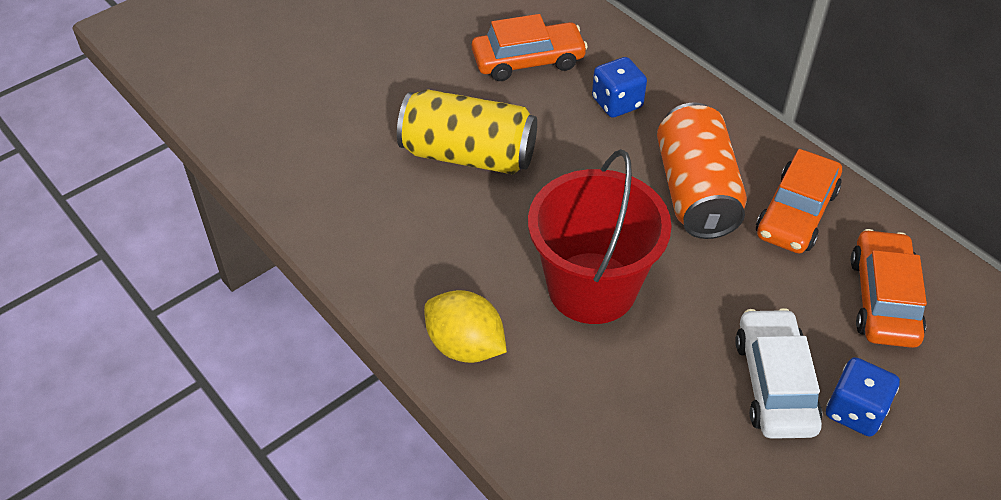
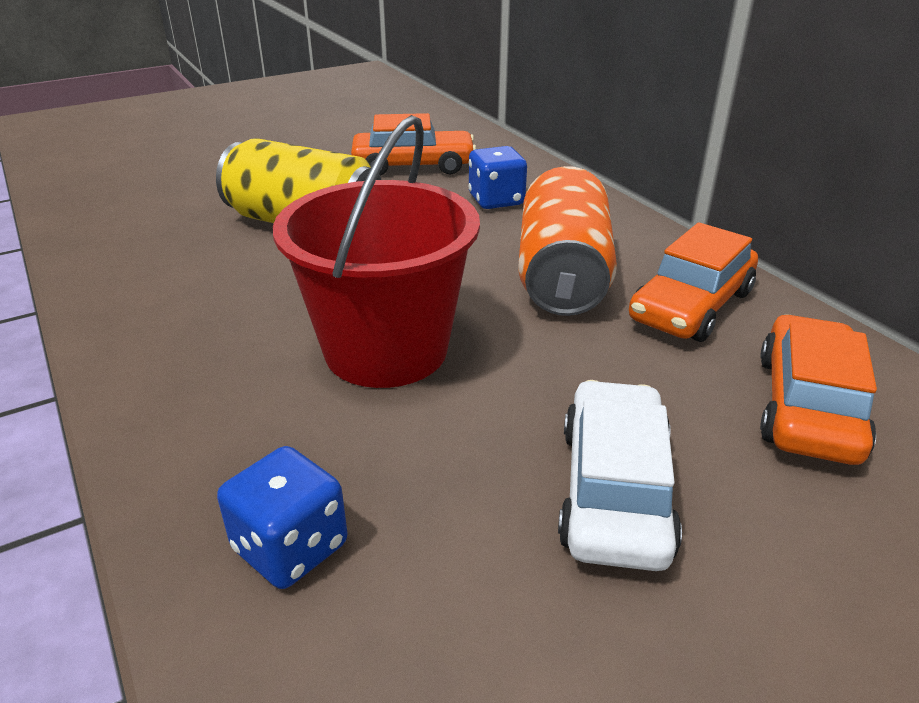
camera: 10 degrees right, 15 degrees down
yellow lemon [424,290,507,363] -> none
blue dice [826,357,900,437] -> blue dice moved to [217,446,347,589]

